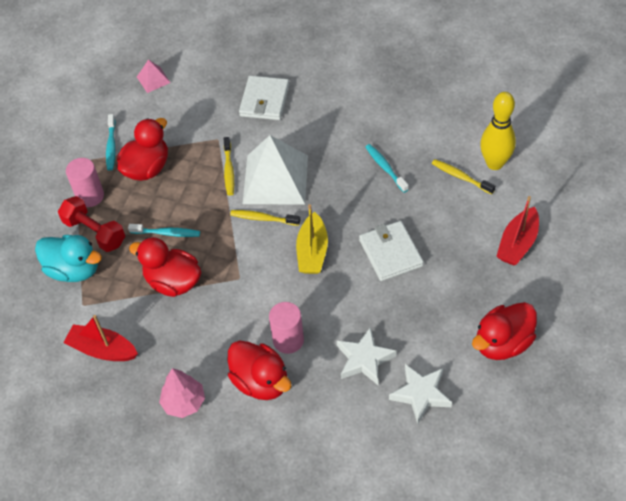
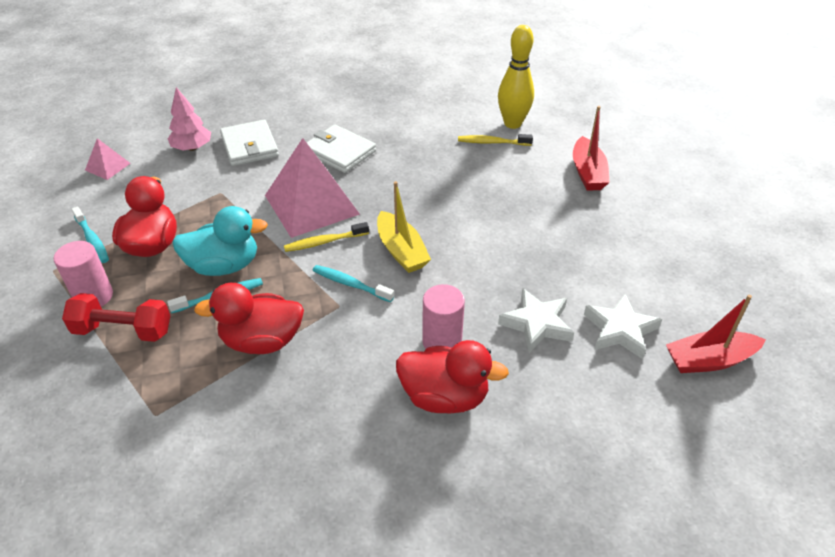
camera: 35 degrees left, 10 degrees down
turquoise duck [35,235,102,282] -> turquoise duck moved to [172,206,268,276]
red boat [63,315,138,361] -> red boat moved to [666,295,766,373]
pink tree [159,368,205,418] -> pink tree moved to [168,87,211,151]
yellow toothbrush [224,137,234,196] -> none
white pyramid [243,135,308,204] -> pink pyramid [265,138,360,238]
white wallet [359,221,424,281] -> white wallet moved to [307,124,376,173]
turquoise toothbrush [366,144,409,193] -> turquoise toothbrush moved to [313,265,394,302]
red duck [472,302,537,360] -> none

